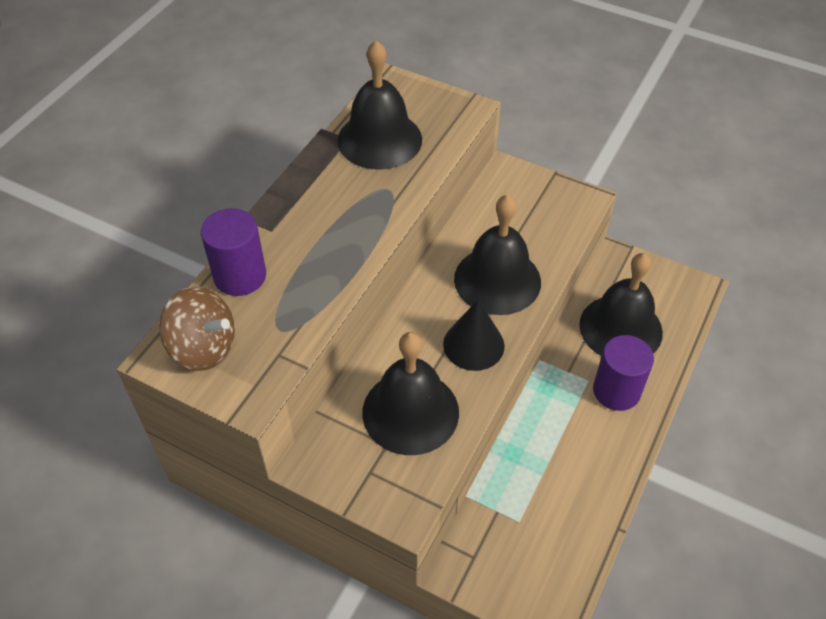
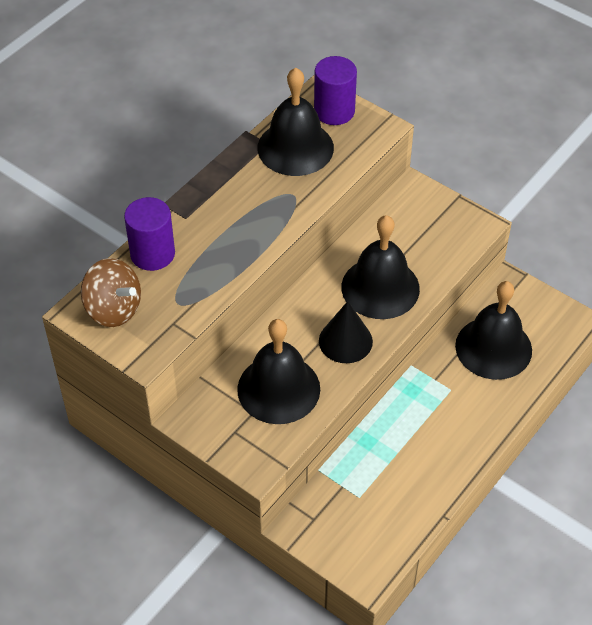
camera: 10 degrees right, 0 degrees up
purple cylinder [593,335,654,411] -> purple cylinder moved to [314,56,357,125]

